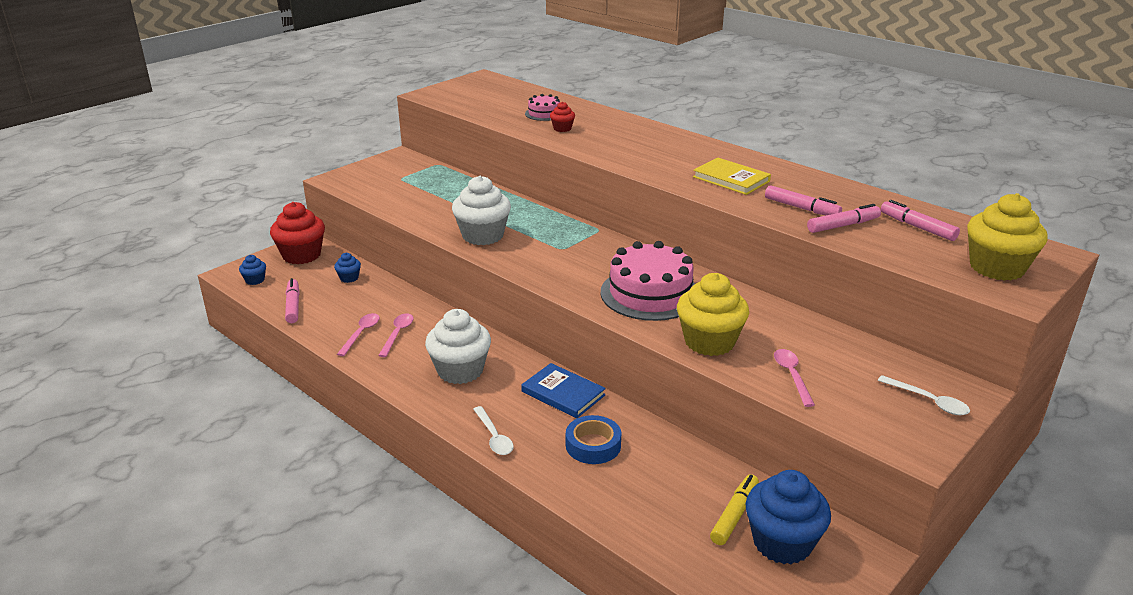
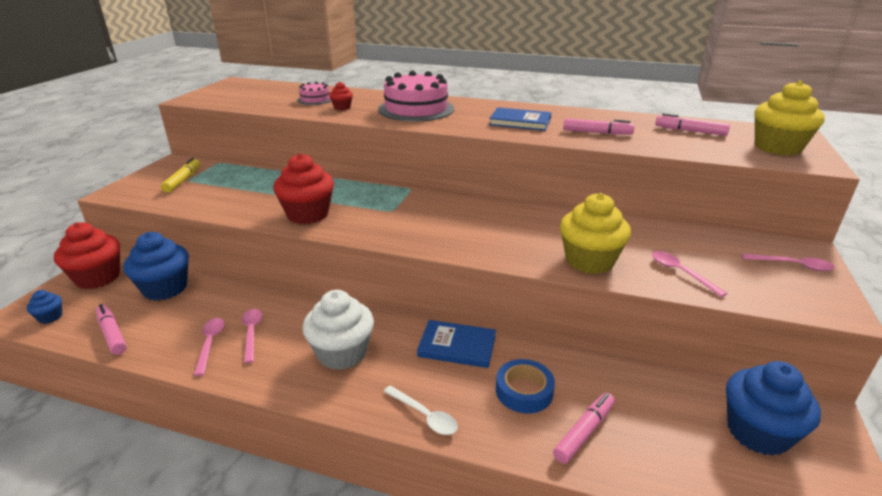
camera: 25 degrees left, 0 degrees up
blue cupcake [334,253,361,283] -> blue cupcake [123,232,189,301], size x2.12
white cupcake [452,176,511,245] -> red cupcake [273,153,334,224]
pink cake [601,241,695,321] -> pink cake moved to [378,71,454,121]
yellow book [693,157,771,195] -> blue book [489,107,551,131]
yellow marker [710,474,759,545] -> yellow marker moved to [161,158,201,193]
pink marker [807,204,881,233] -> pink marker moved to [553,393,615,464]
white spoon [878,375,970,415] -> pink spoon [742,254,835,271]

